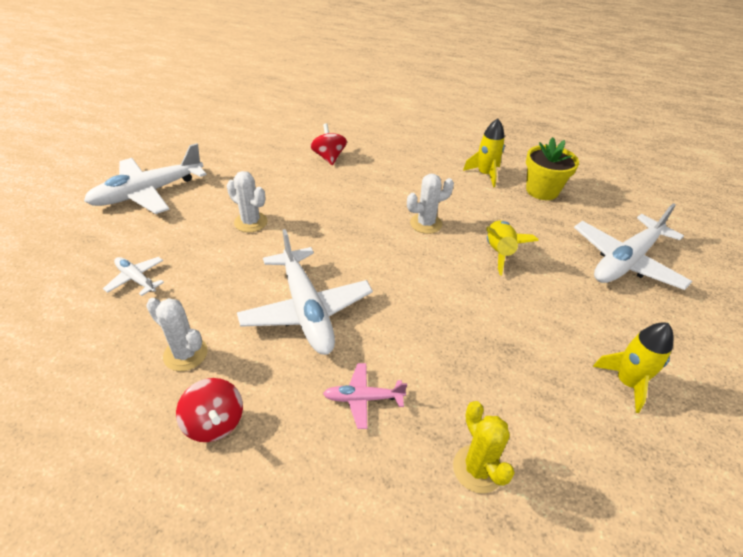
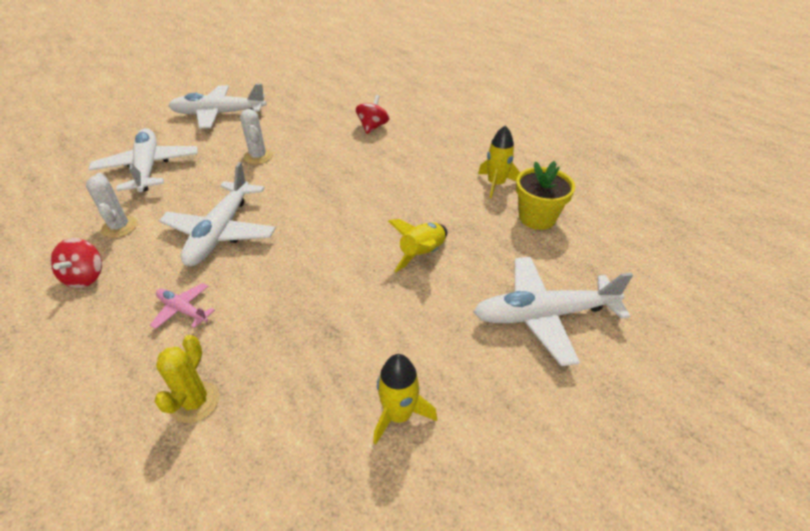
camera: 35 degrees right, 0 degrees up
white plane [103,257,164,296] -> white plane [89,128,198,192], size x2.07
white cactus [407,174,454,234] -> none

